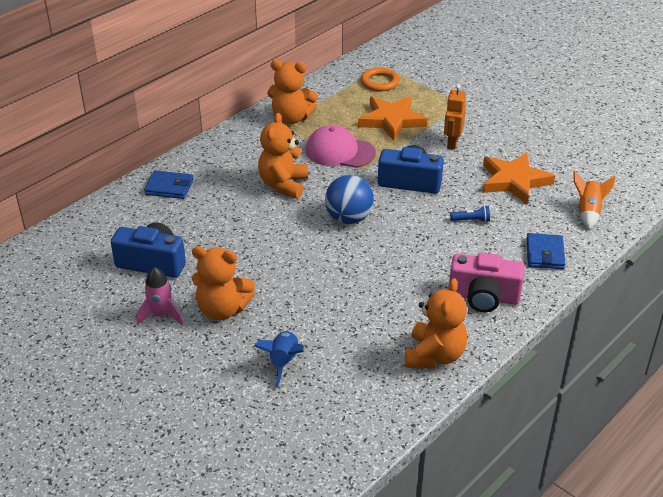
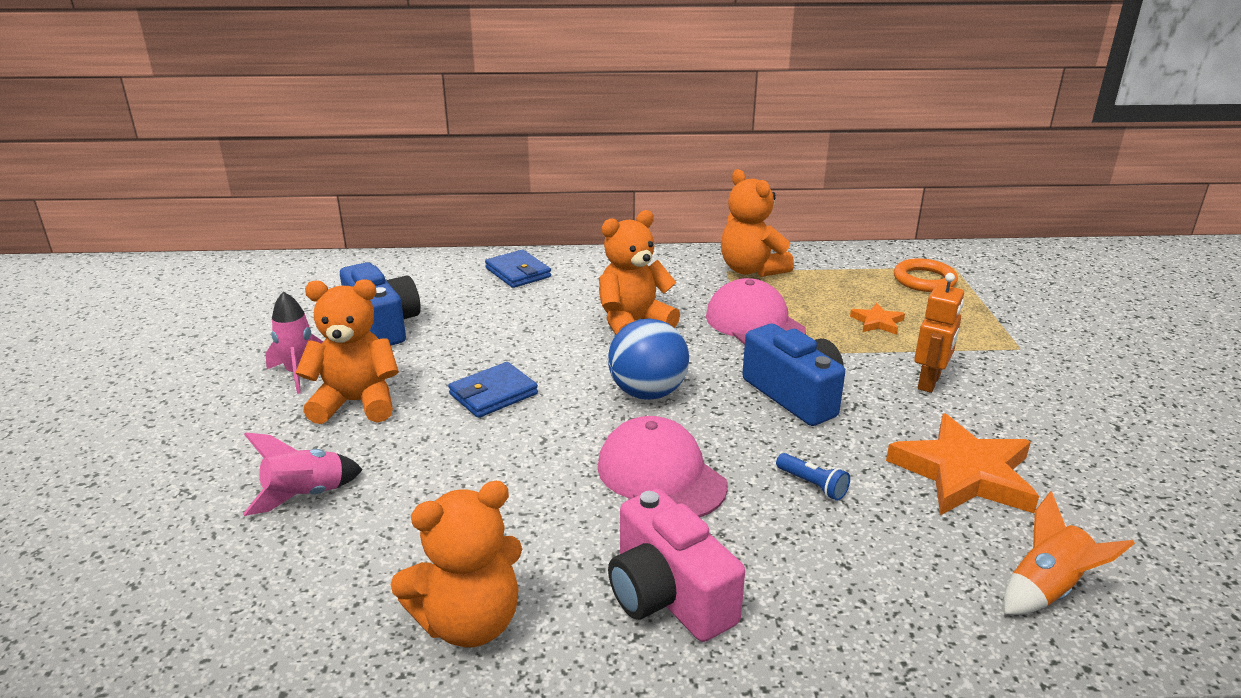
camera: 45 degrees right, 10 degrees down
orange teddy bear [192,246,255,320] -> orange teddy bear turned 120 degrees clockwise [296,279,399,424]
blue rocket [254,331,304,387] -> pink rocket [243,432,363,516]
orange star [358,96,427,141] -> orange star [850,303,905,335], size x0.47
orange robot [444,84,466,150] -> orange robot turned 150 degrees clockwise [914,273,964,393]
blue wallet [527,233,566,269] -> blue wallet moved to [448,362,538,418]
none -> pink cap [598,416,728,517]

